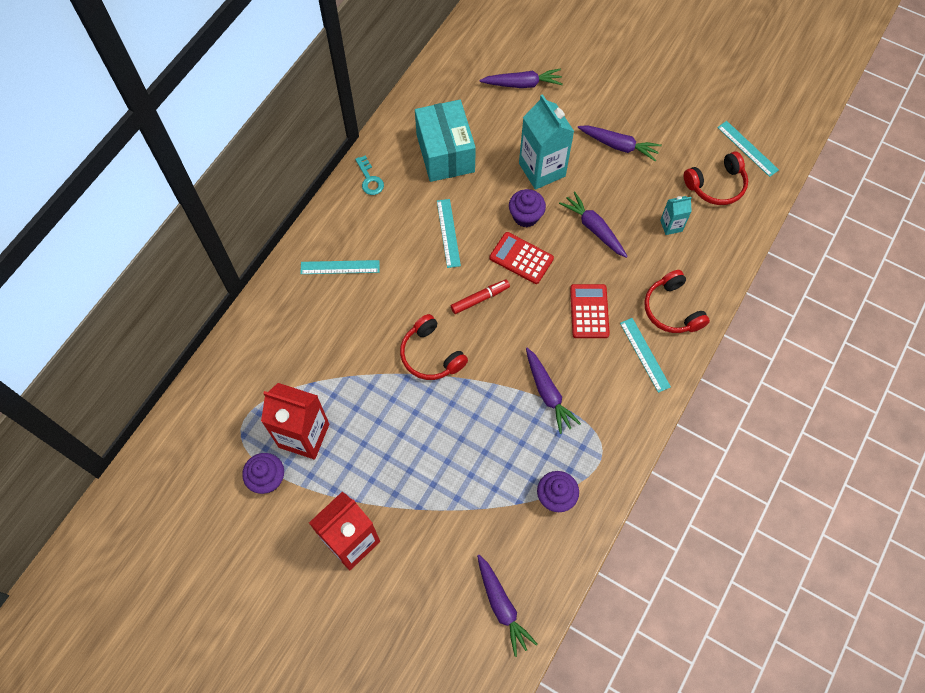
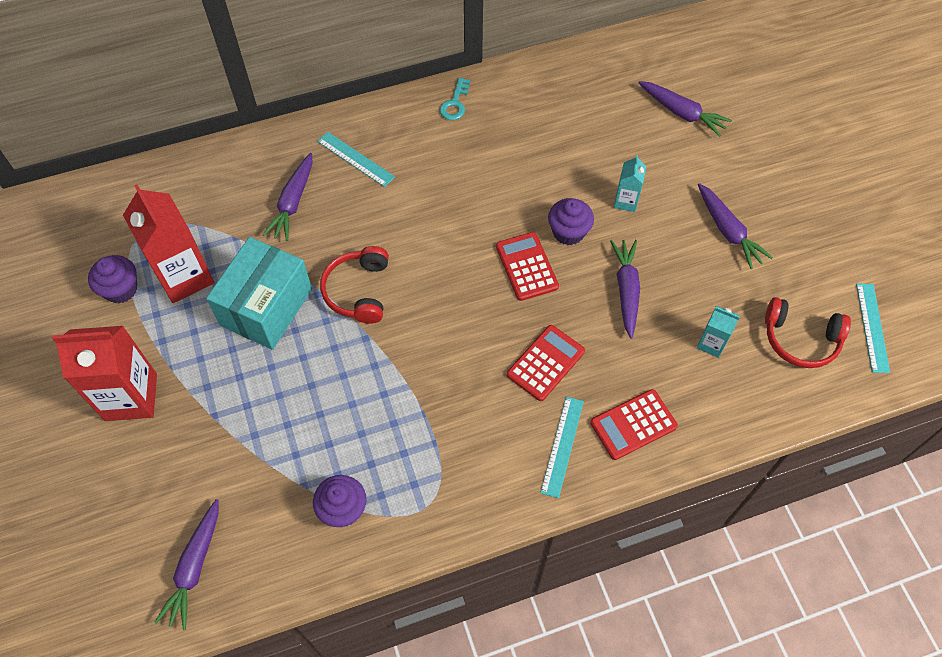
camera: 40 degrees right, 5 degrees down
turquoise box [415,100,476,182] -> turquoise box moved to [206,237,312,350]
turquoise ruler [437,199,461,268] -> none
red marker [451,280,510,314] -> none
turquoise carton [519,94,575,190] -> turquoise carton [614,155,646,212], size x0.50
purple carrot [526,348,581,434] -> purple carrot moved to [263,153,312,241]
red headphones [644,270,710,333] -> red calculator [590,389,678,460]

